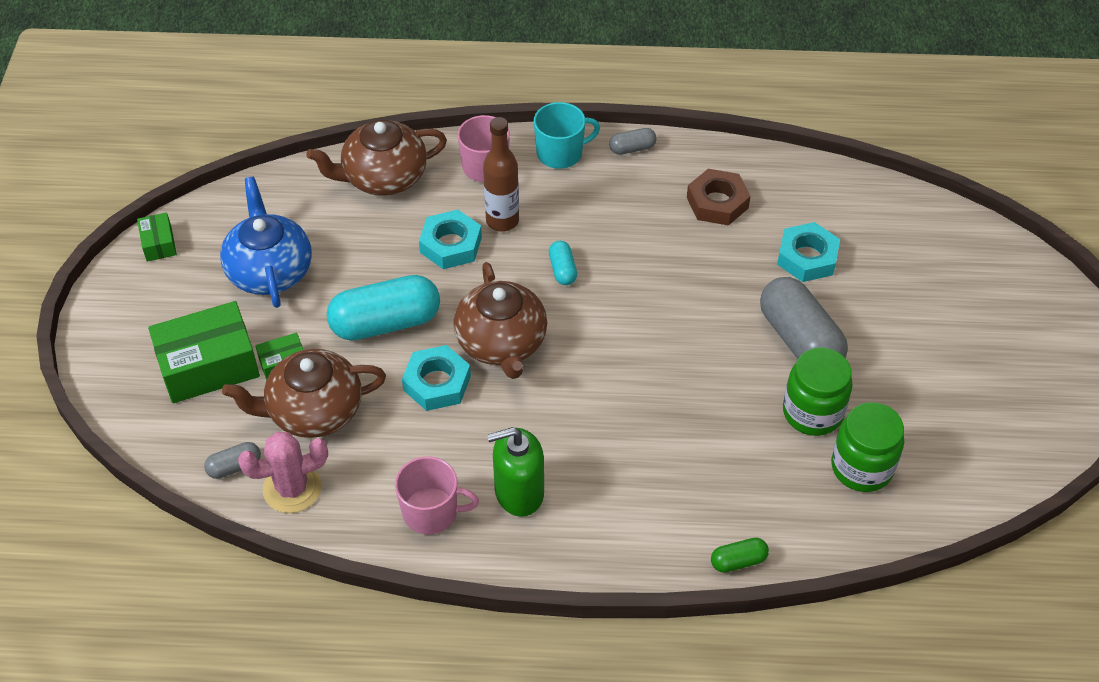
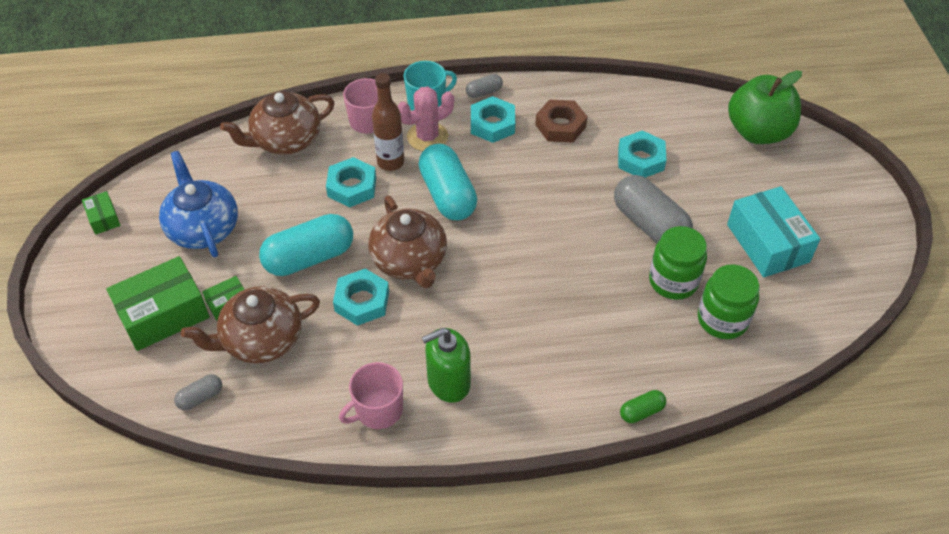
camera: 10 degrees left, 0 degrees up
pink cactus [238,432,328,513] -> pink cactus moved to [397,87,454,151]
pink mug [395,456,479,534] -> pink mug turned 150 degrees clockwise [339,362,403,429]
turquoise capsule [549,241,577,285] -> turquoise capsule [419,144,477,220], size x2.14
none -> turquoise nut [471,96,515,143]
none -> turquoise box [727,186,820,277]
none -> green apple [728,70,802,144]

